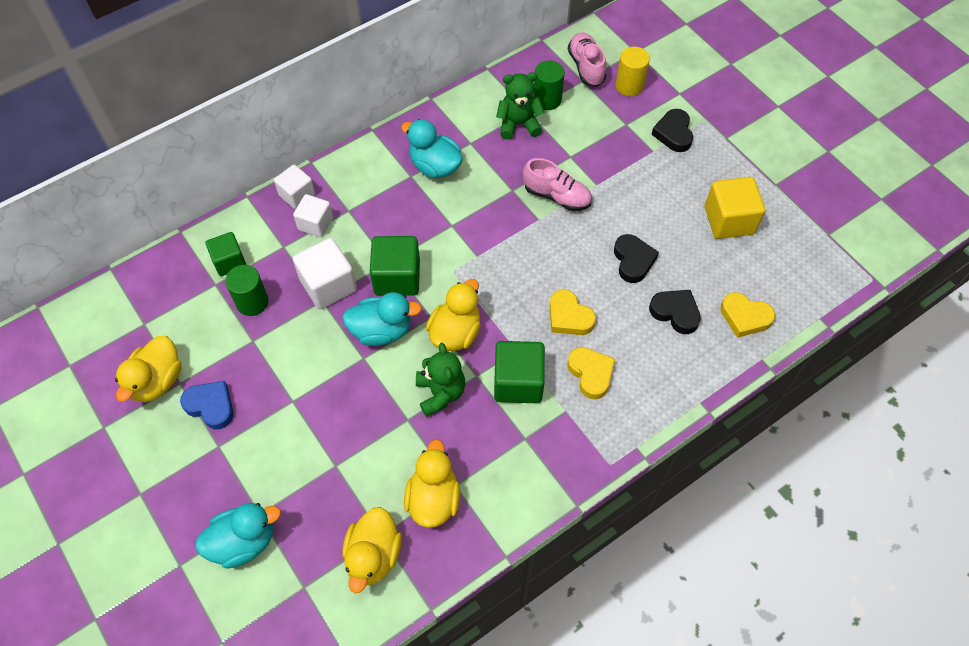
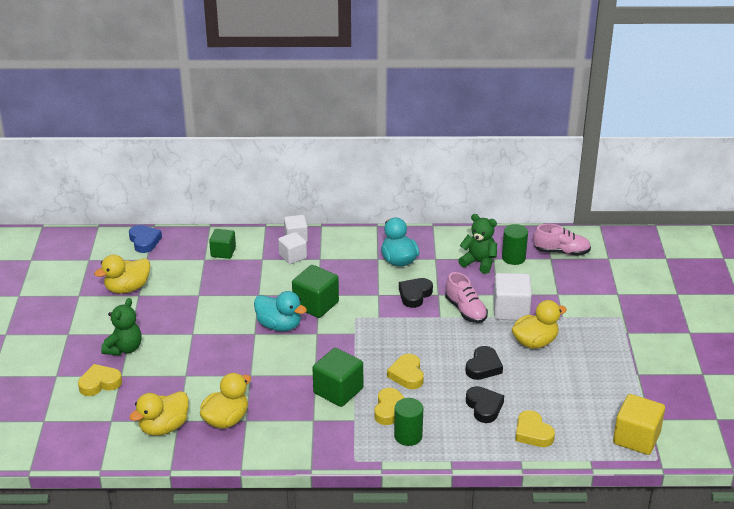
camera: 35 degrees right, 25 degrees down
blue heart [180,381,233,430] -> blue heart moved to [129,225,162,253]
turquoise duck [195,503,281,569] -> yellow heart [78,364,122,396]
green cylinder [225,265,269,316] -> green cylinder moved to [394,398,423,446]
white cube [293,238,357,309] -> white cube moved to [493,273,532,320]
green teddy bear [416,343,465,417] -> green teddy bear moved to [101,298,142,356]
yellow duck [426,279,481,351] -> yellow duck moved to [512,300,567,349]
pink shoe [568,32,606,87] -> pink shoe turned 75 degrees clockwise [533,224,591,256]
yellow cylinder [615,47,650,96] -> none
black heart [651,109,693,152] -> black heart moved to [399,278,433,308]
yellow cube [705,177,765,239] -> yellow cube moved to [613,394,665,455]

